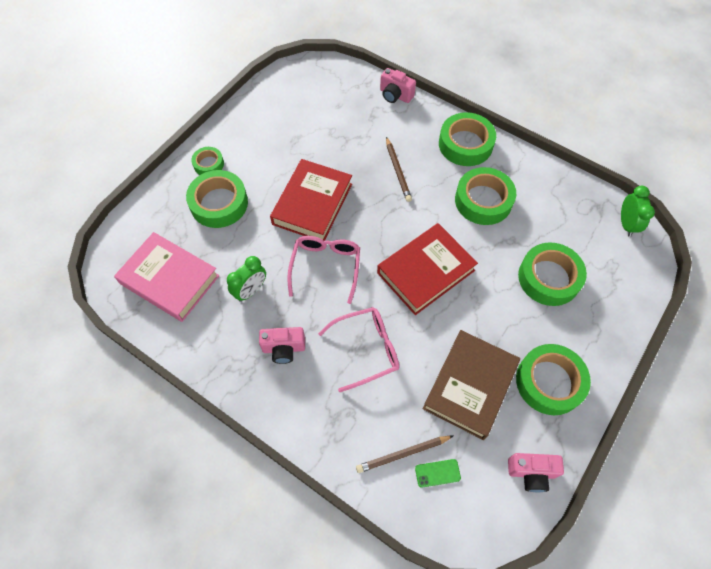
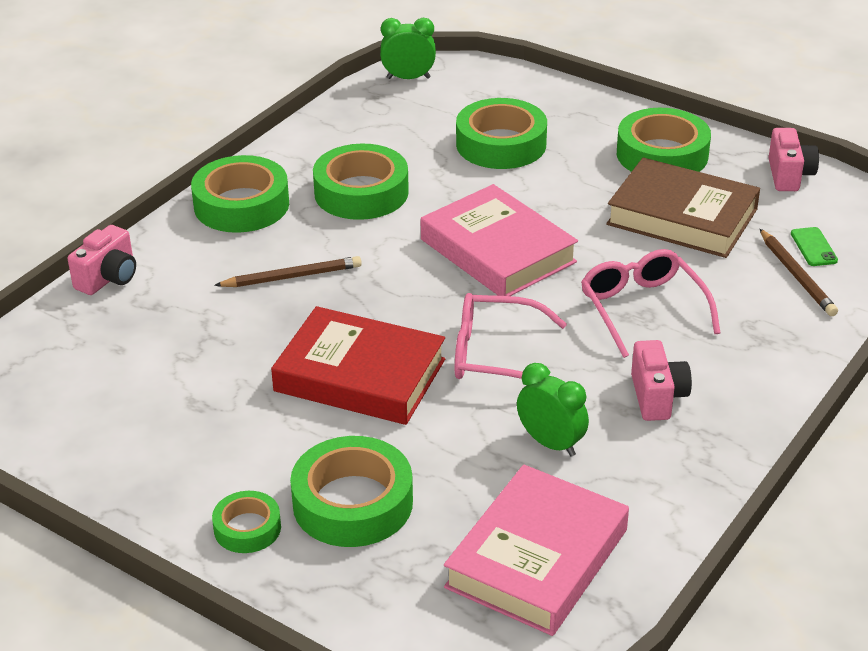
camera: 90 degrees left, 25 degrees down
red book [377,223,478,315] -> pink book [421,184,578,296]

